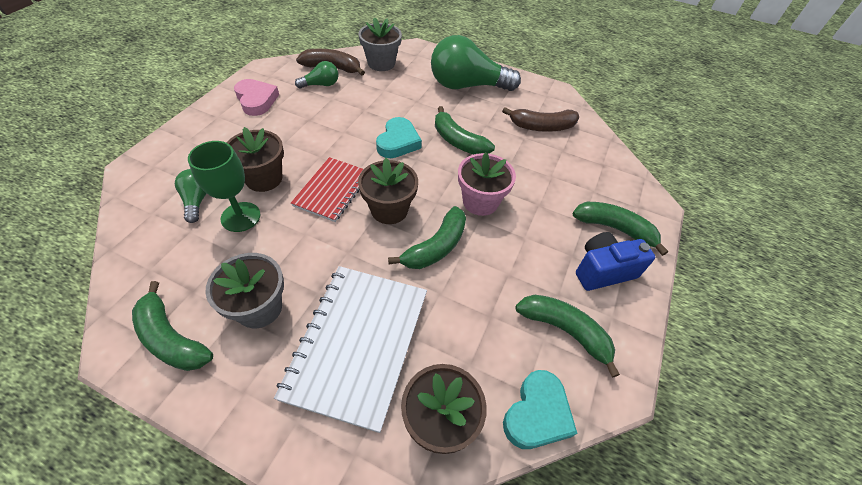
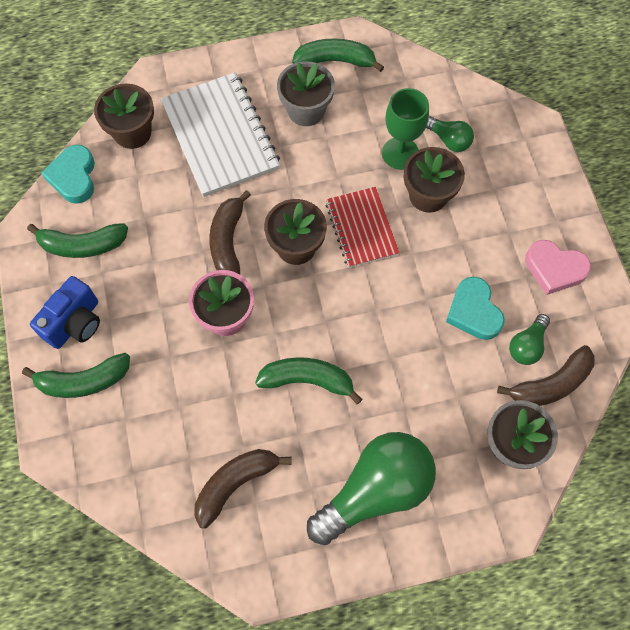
camera: 145 degrees right, 15 degrees up
turquoise heart [376,117,422,158] -> turquoise heart moved to [446,277,505,340]
green banana [388,206,466,269] -> brown banana [209,190,251,274]

